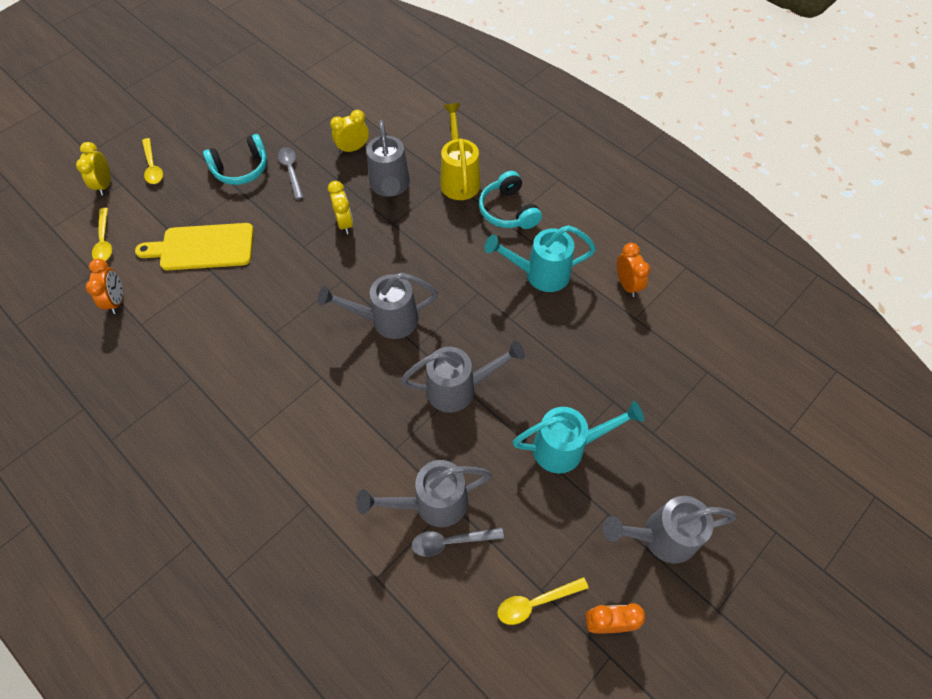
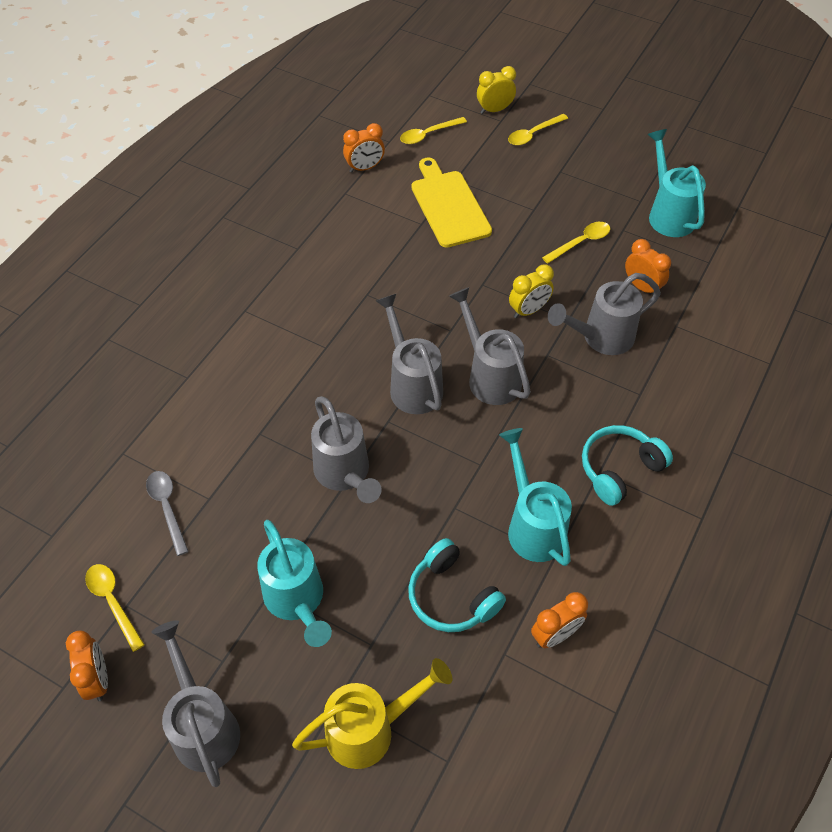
camera: 75 degrees right, 5 degrees down
turquoise headphones [203,134,267,185] -> turquoise headphones moved to [408,538,506,632]
grey spoon [278,147,303,200] -> yellow spoon [542,222,610,264]
yellow clock [330,110,369,154] -> orange clock [625,239,671,295]
grey watering can [356,460,492,527] -> grey watering can moved to [449,287,531,405]
yellow watering can [440,103,481,200] -> yellow watering can moved to [292,658,452,769]
none -> turquoise watering can [647,129,706,237]

